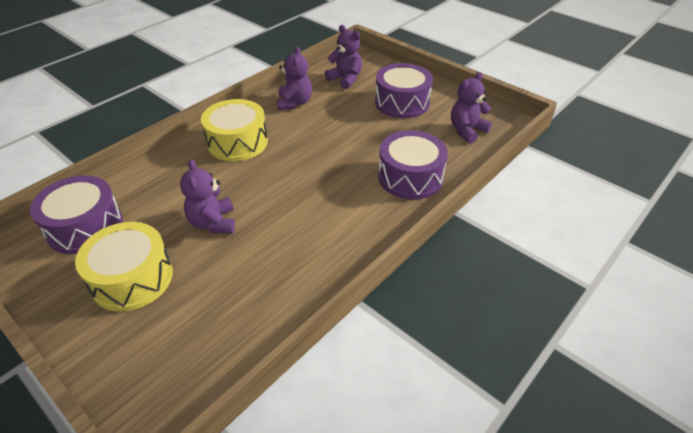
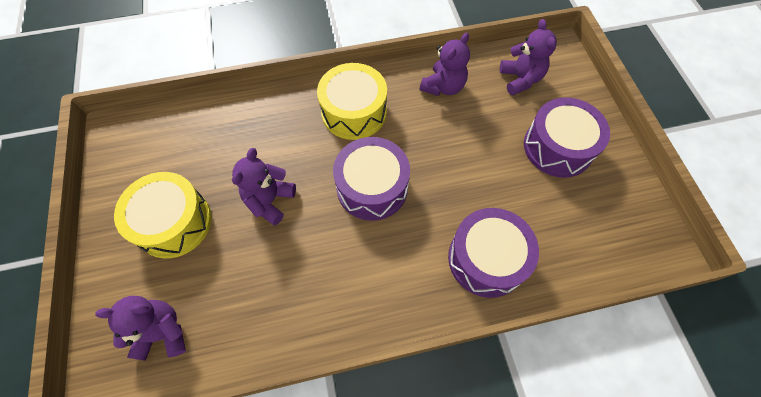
camera: 35 degrees right, 20 degrees up
purple drum [30,175,123,254] -> purple drum moved to [333,137,410,221]
purple teddy bear [451,72,492,144] -> purple teddy bear moved to [95,296,186,361]

